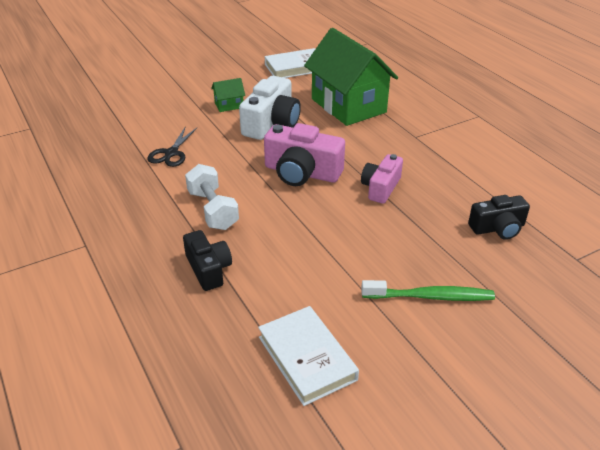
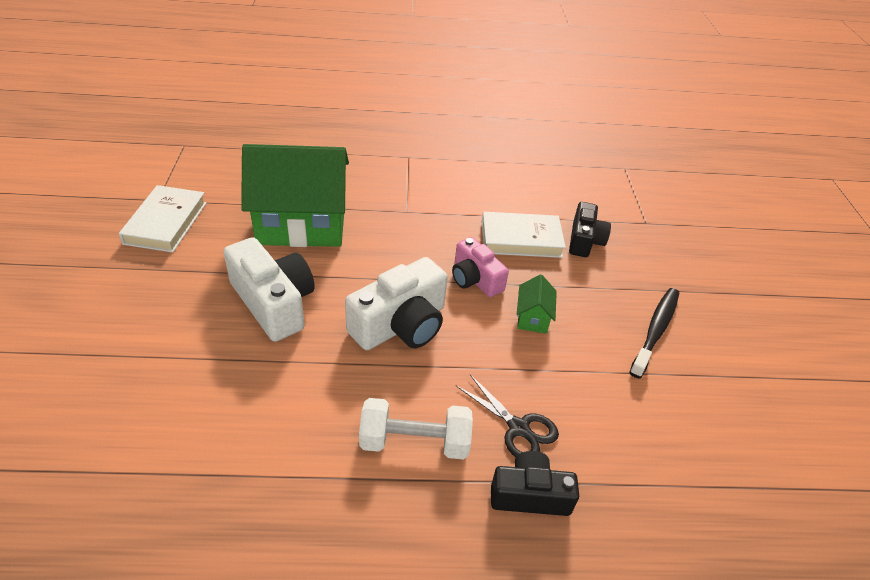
camera: 65 degrees left, 5 degrees up
black scissors [147,126,197,167] -> black scissors moved to [456,374,559,457]
green house [211,78,245,112] -> green house moved to [517,274,557,334]
white book [258,306,359,406] -> white book moved to [482,212,566,258]
pink camera [264,123,345,186] -> white camera [345,257,447,350]
green toothbrush [361,280,495,301] -> black toothbrush [629,288,679,379]

